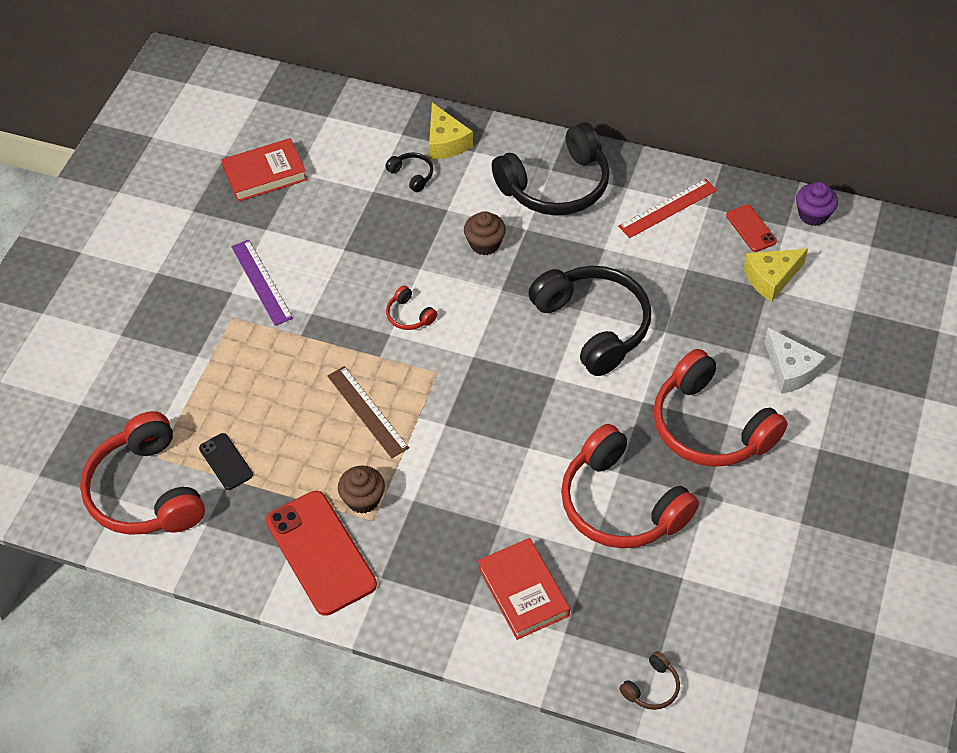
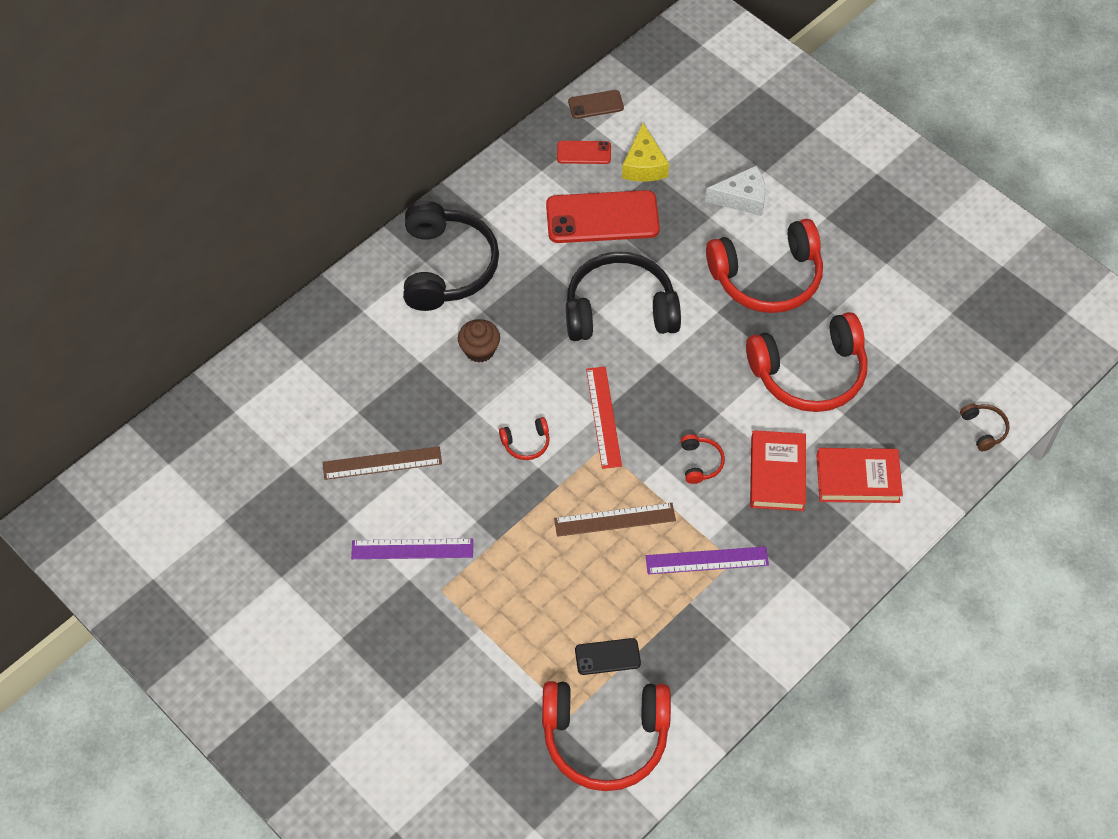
camera: 65 degrees left, 5 degrees up
red book [221,138,307,202] -> red book moved to [750,430,806,511]
red phone [266,491,377,616] -> red phone moved to [546,190,660,243]
brown cupcake [338,466,385,514] -> purple ruler [646,546,769,574]
black headphones [385,152,433,192] -> none
yellow cheese [429,103,473,160] -> none
red ruler [618,179,717,238] -> red ruler moved to [586,367,622,469]
purple cupcake [796,182,838,226] -> brown phone [568,90,624,119]
none -> brown ruler [323,446,442,480]
none -> red headphones [681,434,725,484]

